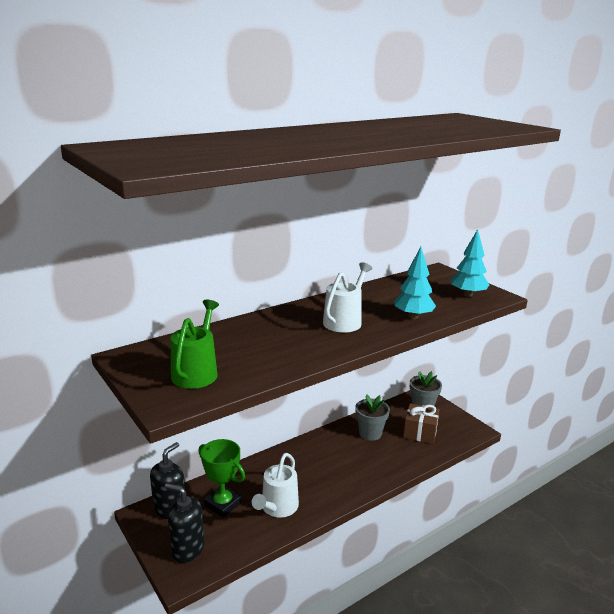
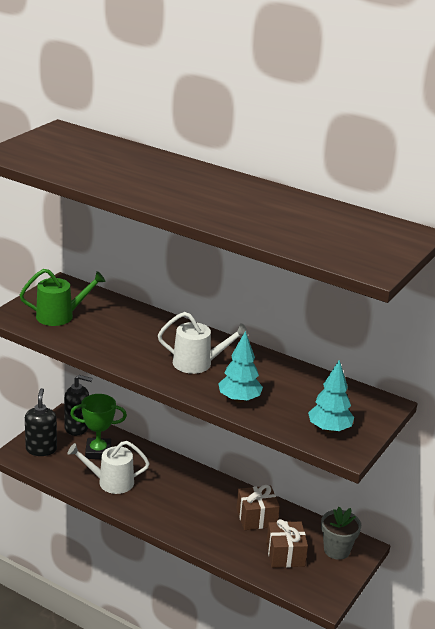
camera: 65 degrees right, 5 degrees up
green trophy [198,439,245,518] -> green trophy turned 75 degrees clockwise [70,394,127,459]
grey flower pot [355,395,390,441] -> brown gift [236,485,280,530]

